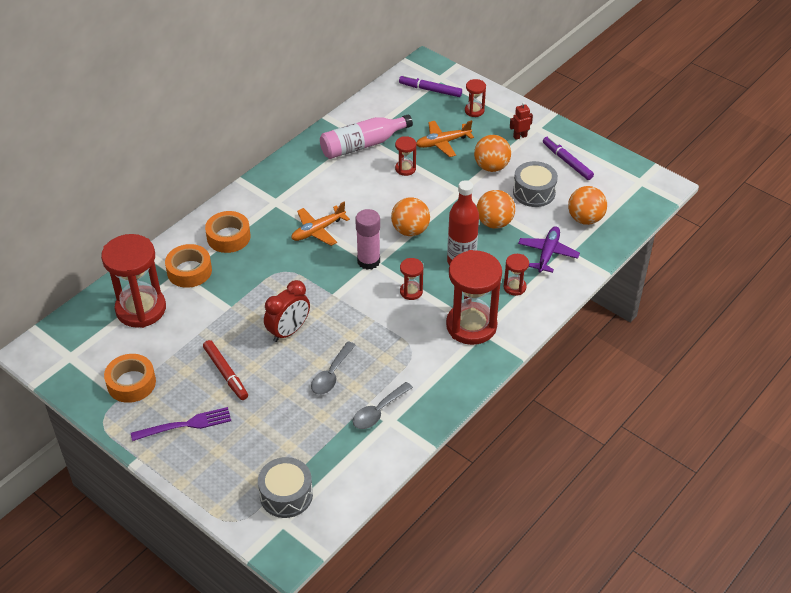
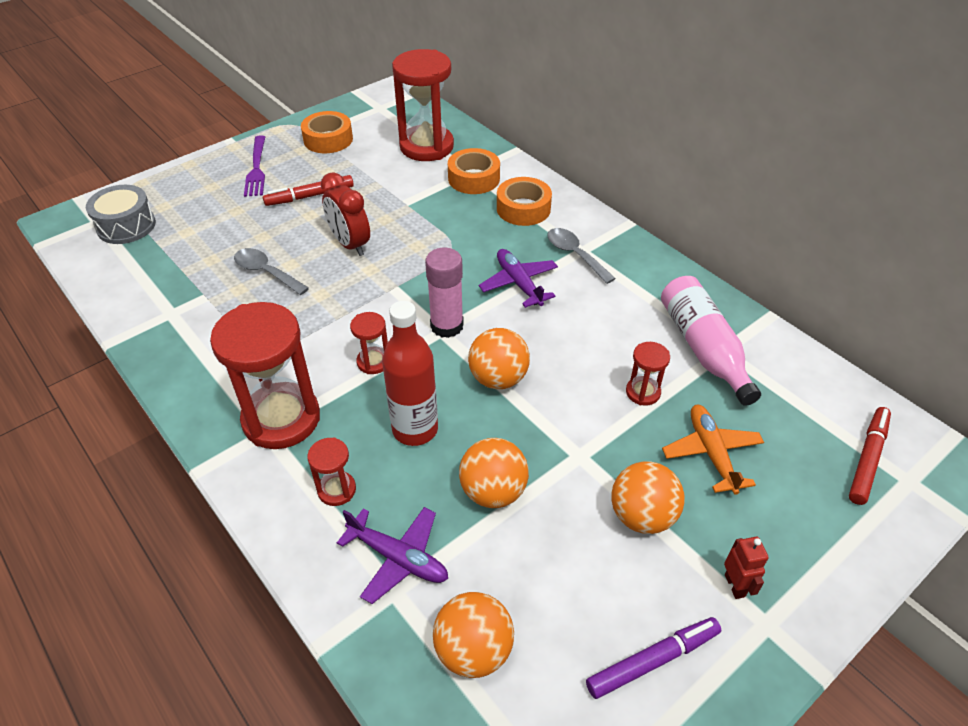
camera: 100 degrees right, 0 degrees up
orange plane [291,202,350,246] -> purple plane [479,249,558,308]
grey spoon [353,382,413,429] -> grey spoon moved to [547,228,616,284]
purple marker [399,75,462,97] -> red marker [849,407,891,505]
red hourglass [465,79,486,117] -> none
grey drum [513,161,558,207] -> none

